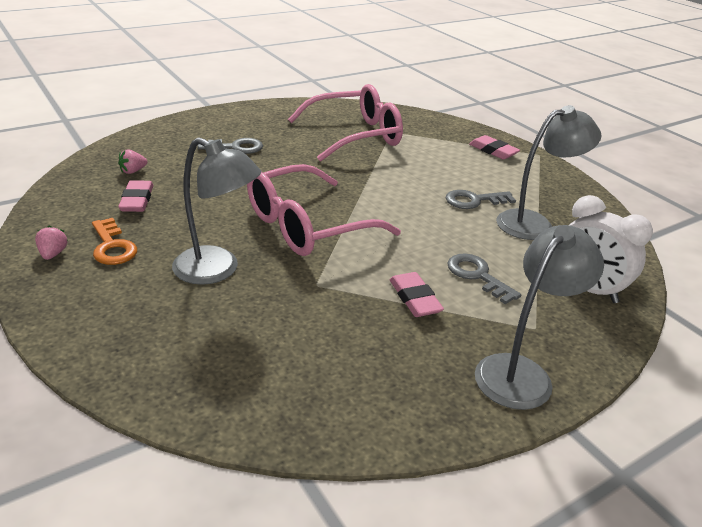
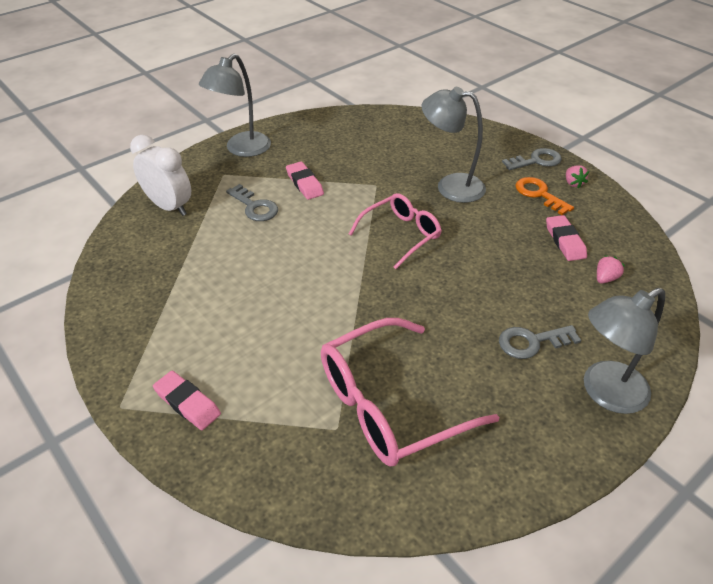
camera: 175 degrees right, 10 degrees up
pink glasses [247,164,401,256] -> pink glasses [349,193,442,269], size x0.63
grey key [446,190,516,209] -> grey key moved to [502,148,562,171]
grey lamp [496,105,601,240] -> grey lamp moved to [584,288,665,414]

